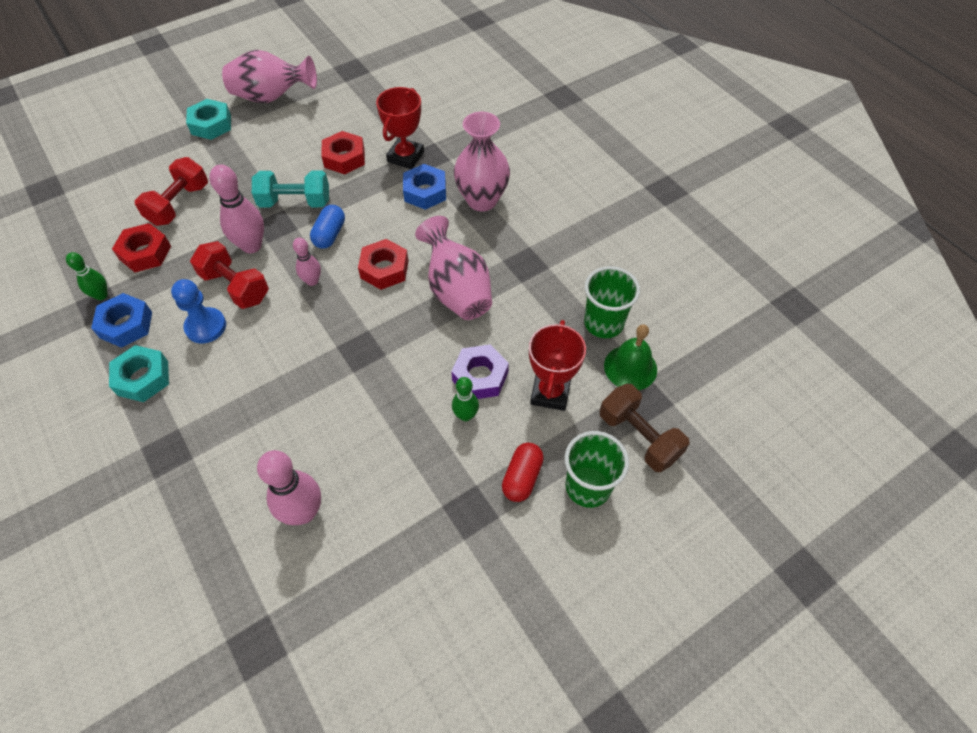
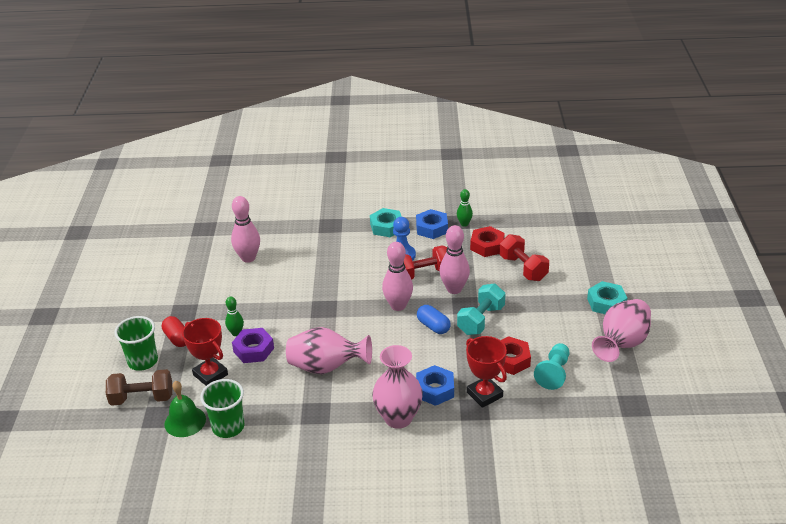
camera: 125 degrees right, 20 degrees down
pink bowling pin [293,238,321,286] -> pink bowling pin [382,242,413,311], size x1.73
red nut [358,239,408,290] -> none
none -> turquoise pawn [534,343,569,390]

